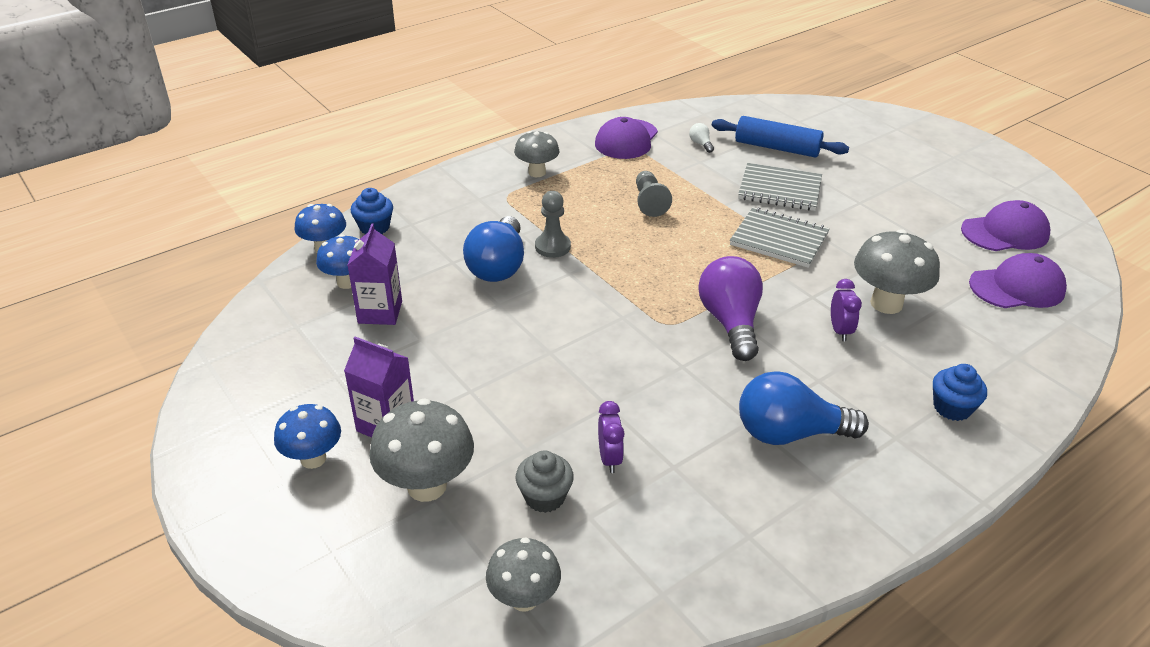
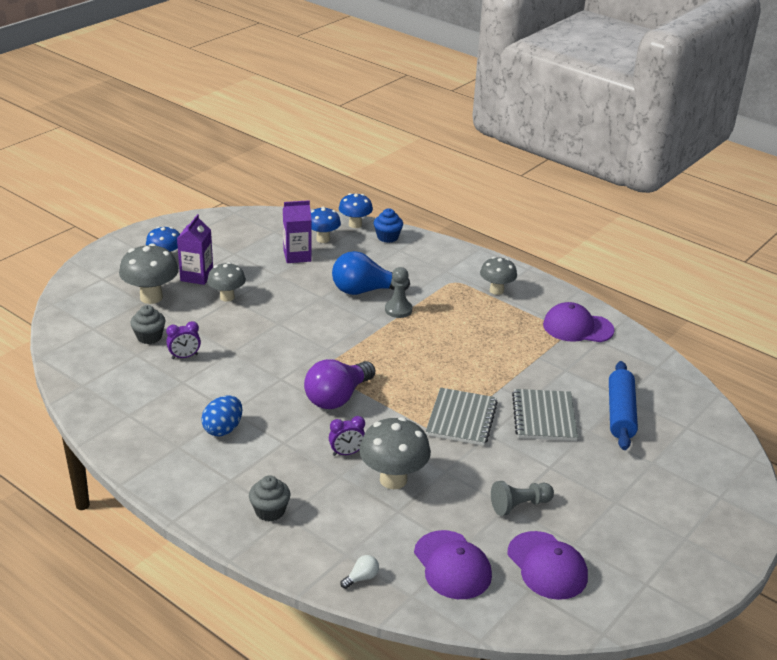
camera: 75 degrees right, 5 degrees down
grey mushroom [486,537,561,611] -> grey mushroom moved to [207,262,246,302]
grey pawn [636,171,672,217] -> grey pawn moved to [491,481,554,516]
white light bulb [689,123,714,153] -> white light bulb moved to [341,555,379,589]
purple light bulb [698,256,763,361] -> purple light bulb turned 150 degrees clockwise [304,359,375,409]
blue light bulb [739,371,869,445] -> blue egg [201,395,243,436]
blue cupcake [933,364,987,421] -> grey cupcake [249,475,291,521]

